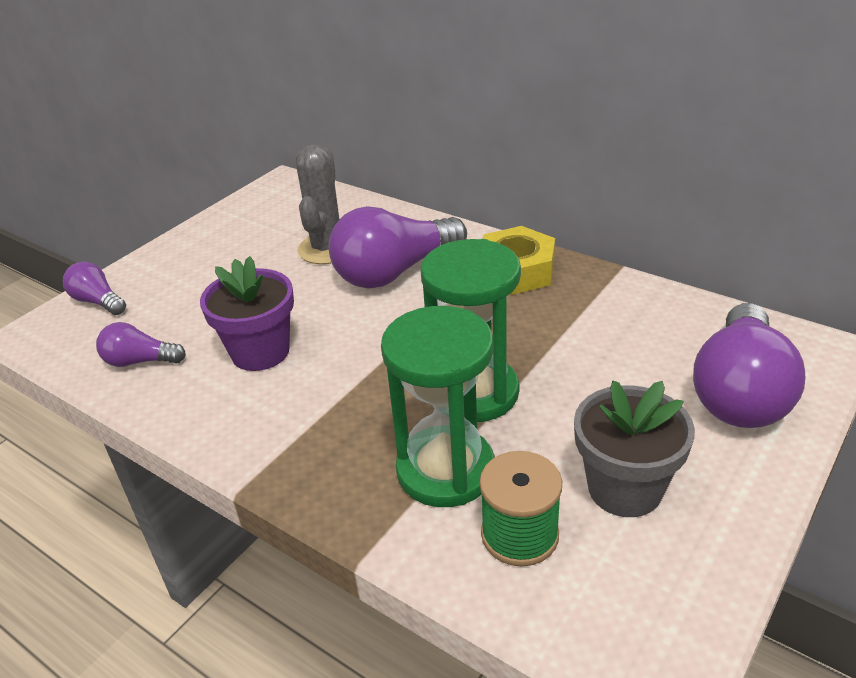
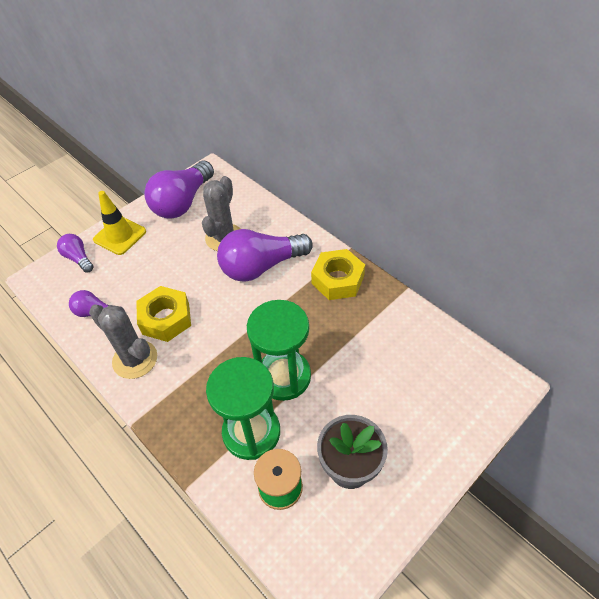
camera: 10 degrees right, 15 degrees up
purple flower pot [200,256,294,371] -> yellow nut [136,286,191,342]
purple light bulb [693,303,805,428] -> purple light bulb moved to [144,161,214,219]
none -> grey cactus [89,304,157,379]
none -> yellow traffic cone [93,191,146,255]

